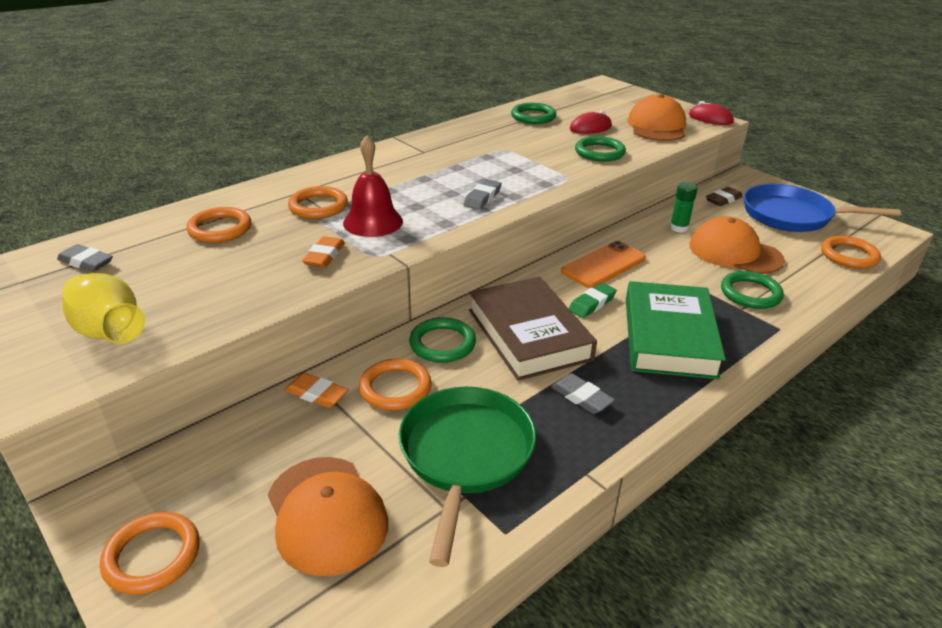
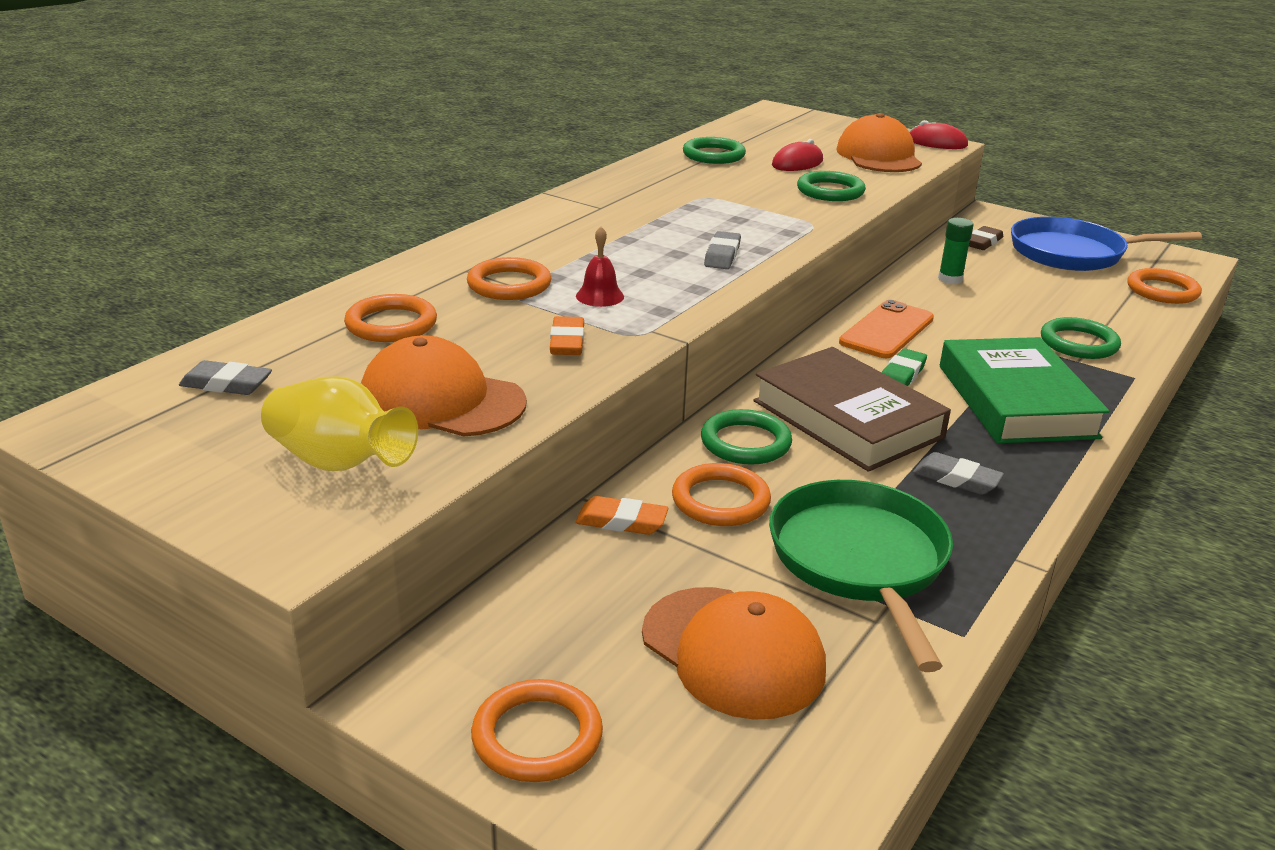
camera: 15 degrees left, 5 degrees down
red bell [343,135,403,237] -> red bell [576,227,624,307], size x0.58
orange cap [690,216,785,274] -> orange cap moved to [361,335,527,437]

